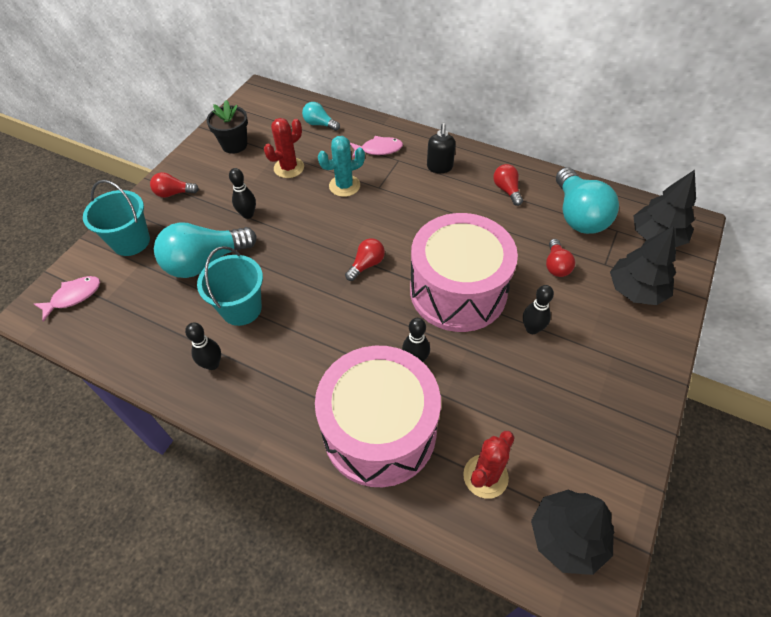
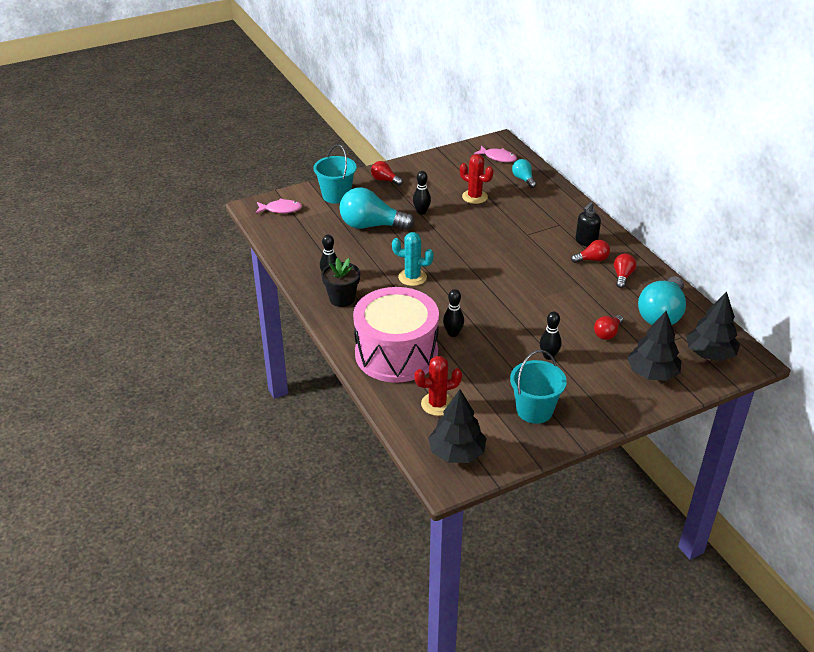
camera: 35 degrees right, 15 degrees down
turquoise bucket [197,246,263,326] -> turquoise bucket moved to [510,350,567,424]
black flower pot [206,100,248,154] -> black flower pot moved to [321,258,360,307]
red cactus [264,118,304,178] -> red cactus turned 45 degrees clockwise [460,154,493,204]
turquoise cactus [318,136,365,197] -> turquoise cactus moved to [392,232,434,286]
red light bulb [345,238,385,281] -> red light bulb moved to [571,240,610,263]
pink fish [350,136,403,158] -> pink fish moved to [474,145,517,162]
pink drum [410,213,518,332] -> none

